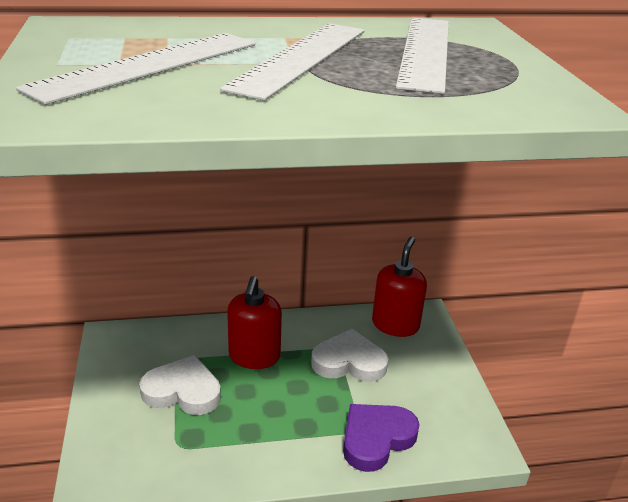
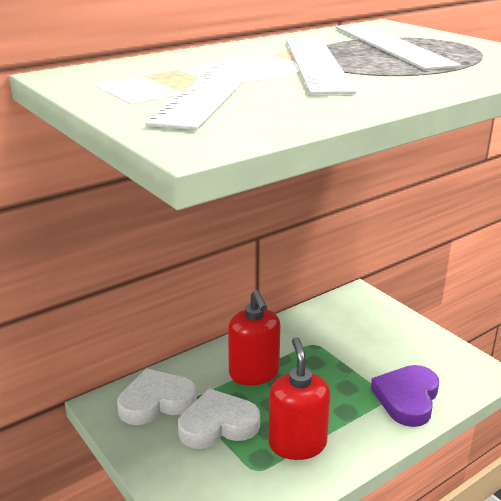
camera: 25 degrees left, 5 degrees down
white heart [311,329,389,382] -> white heart moved to [117,369,197,425]
red soap dispenser [372,237,427,337] -> red soap dispenser moved to [268,337,330,460]

